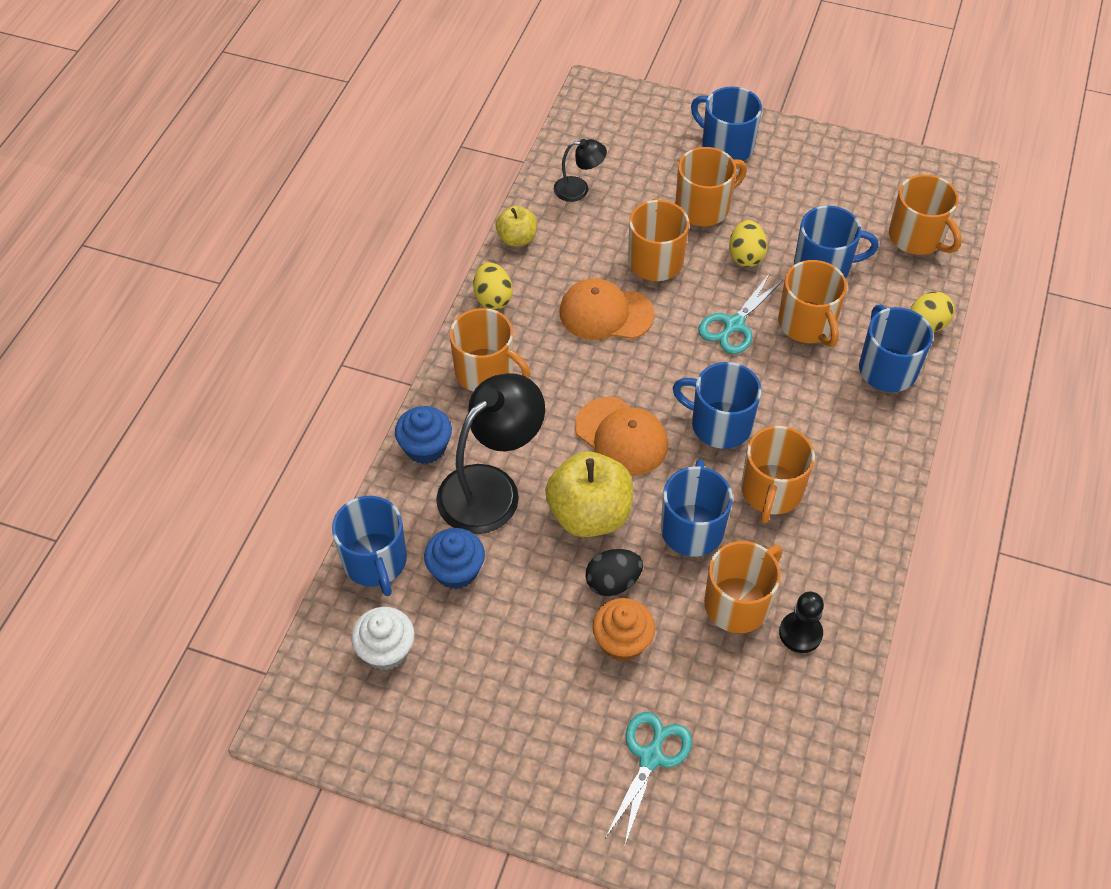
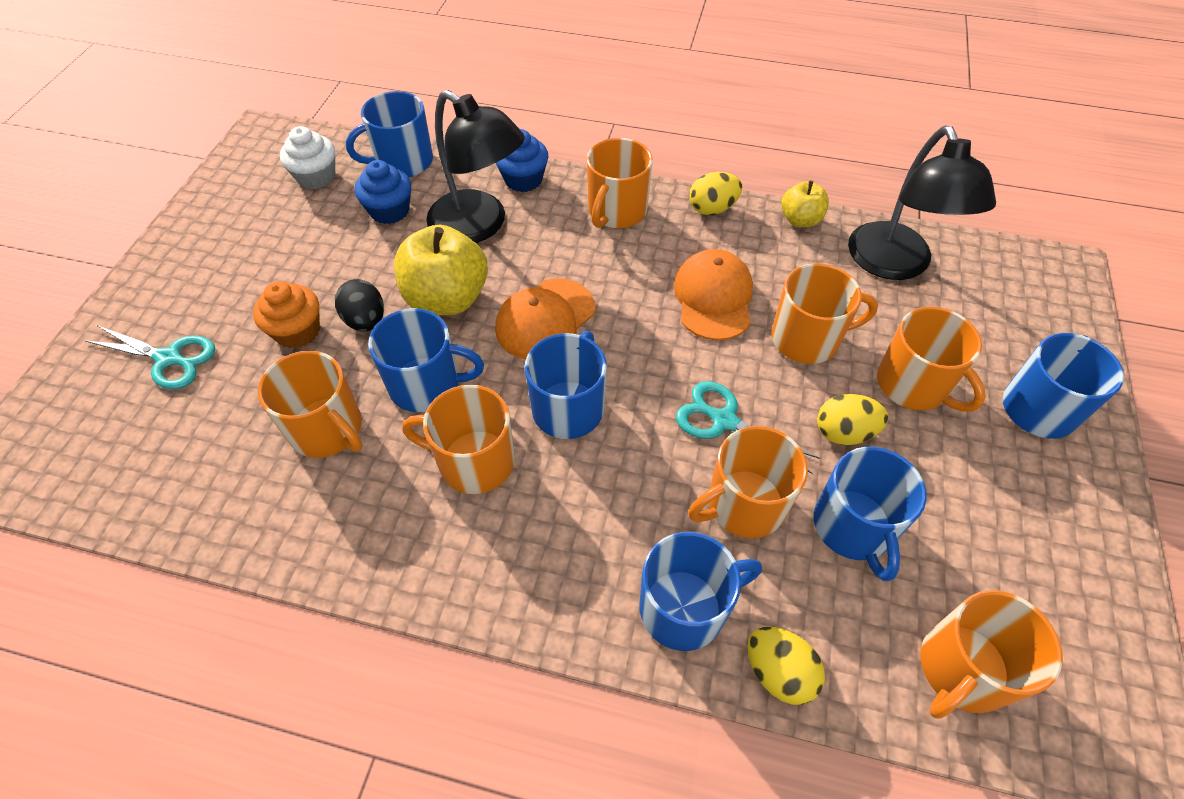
camera: 85 degrees right, 0 degrees up
black lamp [554,139,607,202] -> black lamp [848,126,996,280], size x2.00
black pawn [779,592,824,653] -> none

